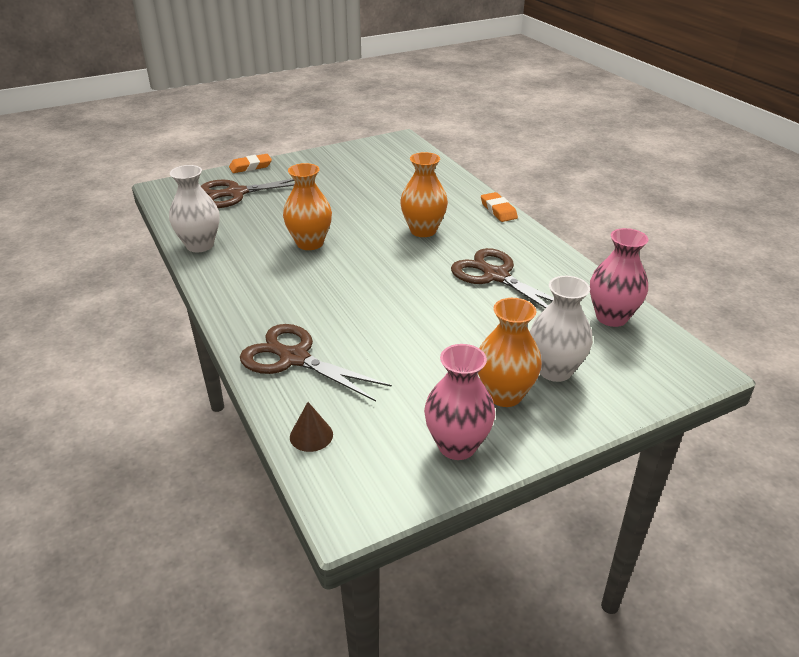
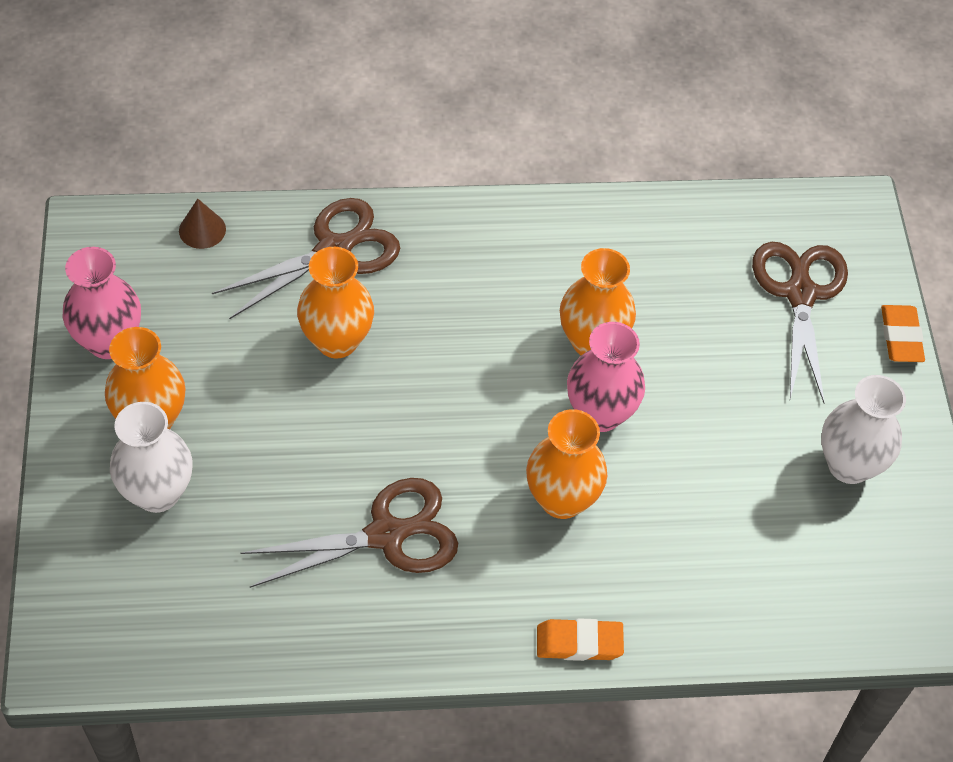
camera: 110 degrees right, 20 degrees up
white vase [169,165,219,252] -> white vase moved to [821,375,906,484]
pink vase [590,228,649,327] -> pink vase moved to [567,322,645,432]
none -> orange vase [297,247,374,358]

